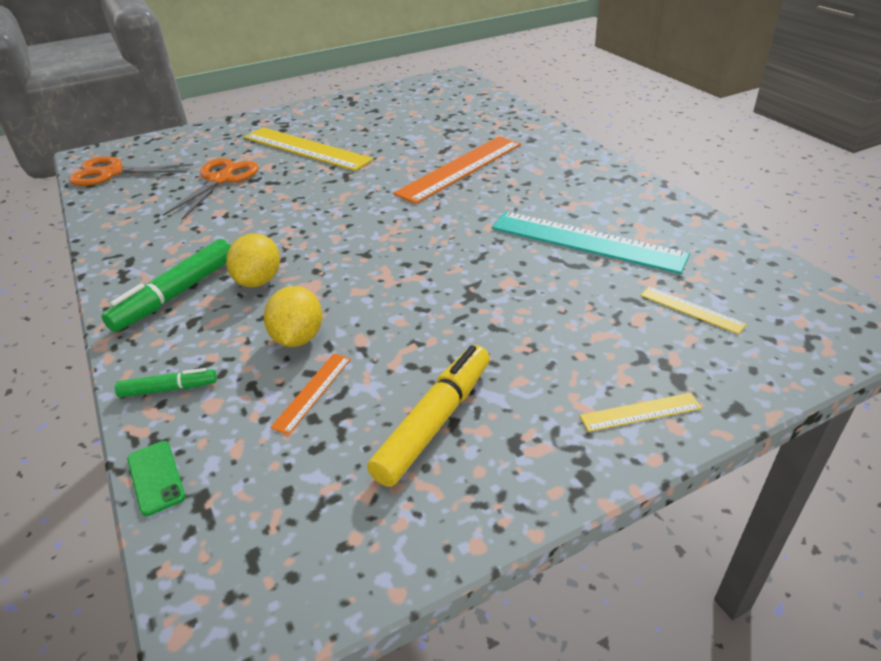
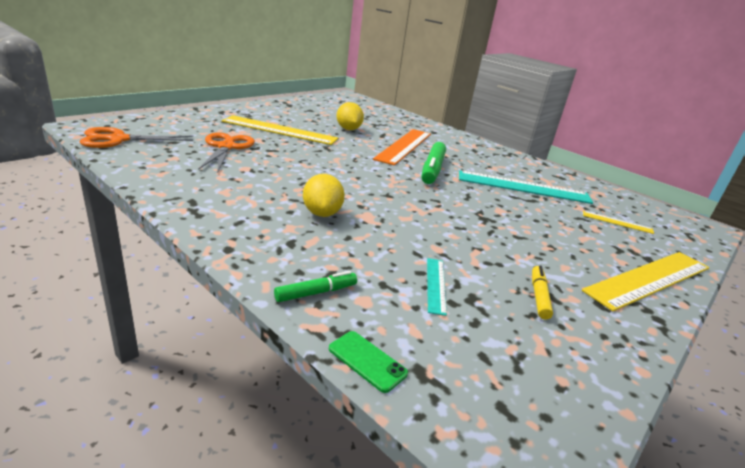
camera: 25 degrees left, 10 degrees down
green marker [102,239,231,332] -> green marker moved to [421,142,446,184]
yellow lemon [264,286,322,347] -> yellow lemon moved to [337,102,364,130]
orange ruler [270,353,351,435] -> turquoise ruler [427,258,447,316]
yellow marker [367,345,490,487] -> yellow marker [532,265,553,320], size x0.55
yellow ruler [580,393,702,432] -> yellow ruler [582,252,709,311], size x2.18

